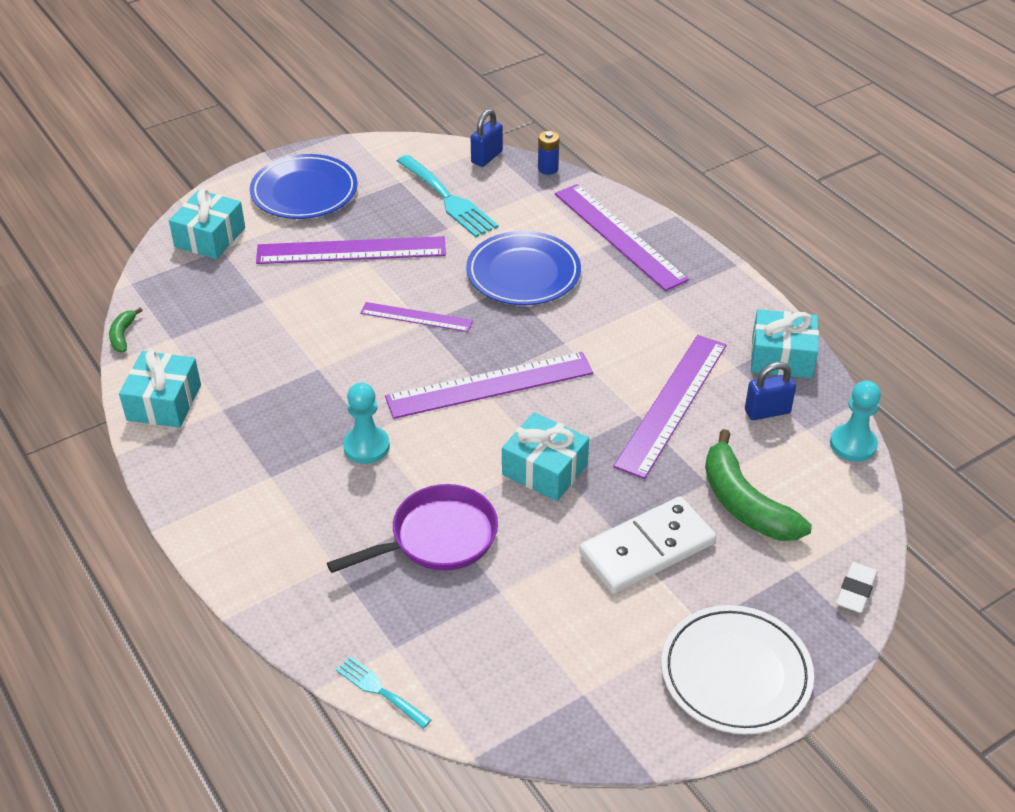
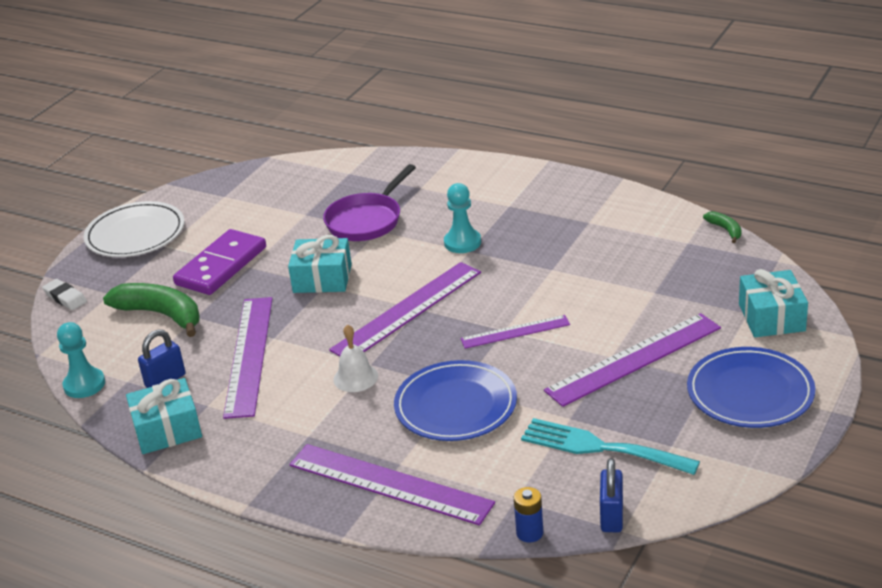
camera: 155 degrees right, 10 degrees down
turquoise gift [119,350,201,428] -> none
turquoise fork [336,656,431,729] -> none
white domino [579,496,716,593] -> purple domino [173,229,266,295]
white eraser [836,562,877,613] -> white eraser turned 45 degrees counterclockwise [42,279,87,310]
none -> white bell [333,324,378,392]

